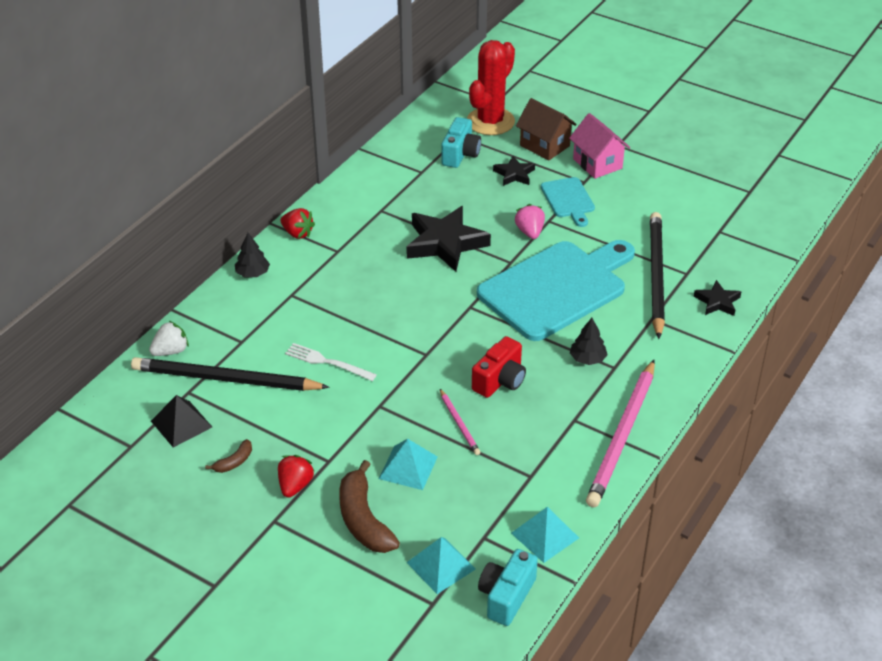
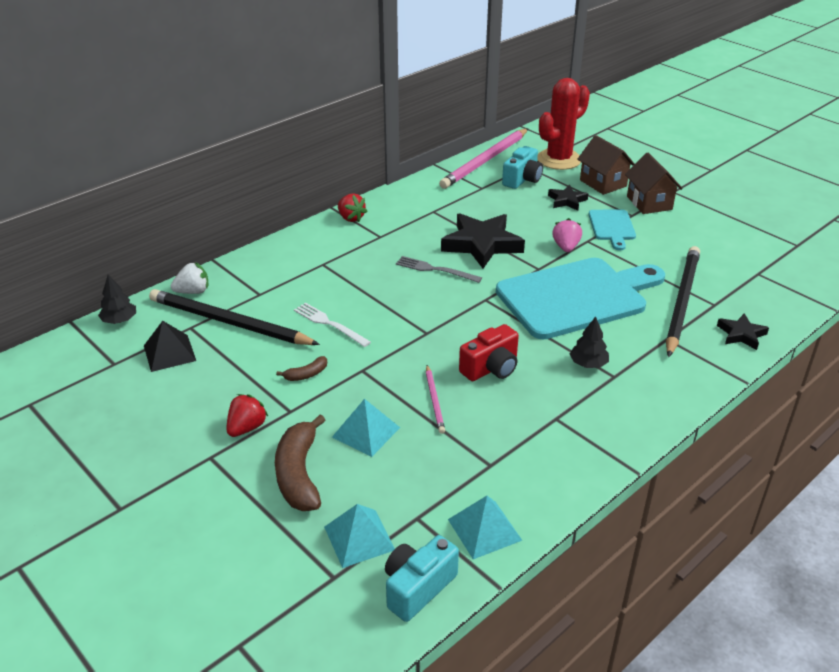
camera: 15 degrees right, 5 degrees down
brown banana [205,439,252,473] -> brown banana moved to [276,356,327,381]
black tree [235,233,270,277] -> black tree moved to [98,275,136,324]
pink house [569,113,630,179] -> brown house [625,153,683,214]
pink pencil [586,360,655,507] -> pink pencil moved to [439,129,528,189]
none -> grey fork [396,256,482,283]

